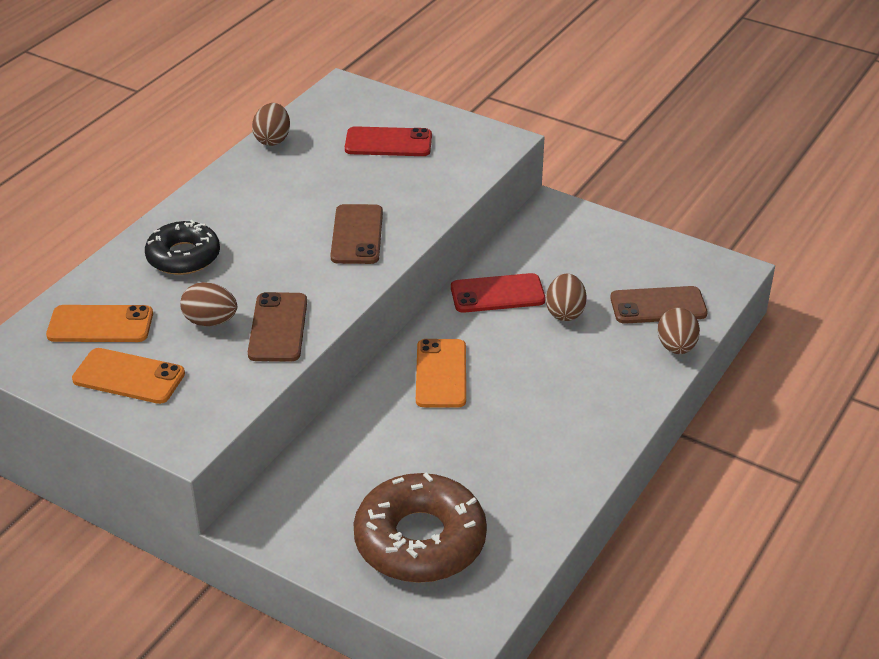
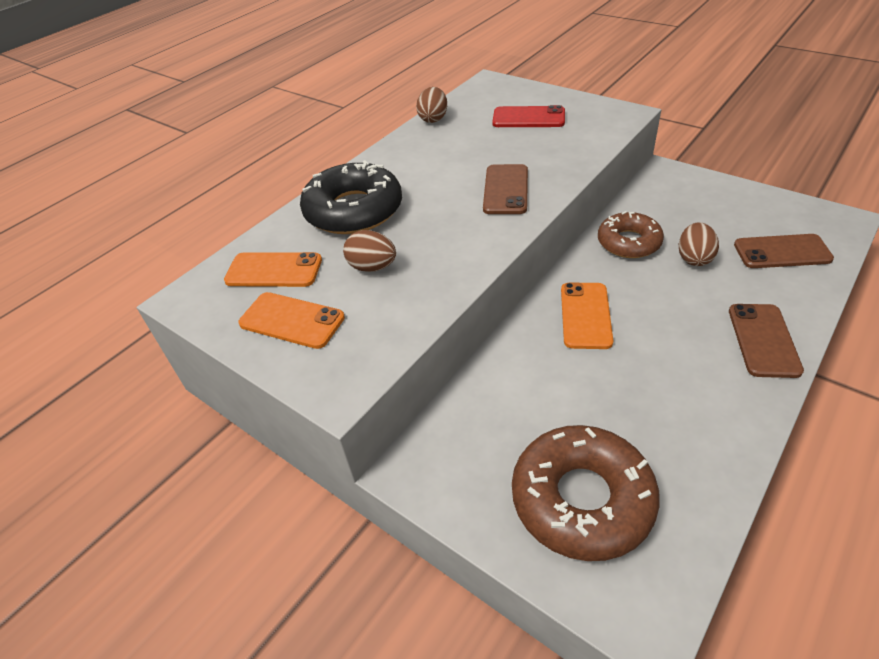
camera: 10 degrees right, 5 degrees up
black donut [145,220,220,275] -> black donut [300,160,402,234], size x1.54
brown phone [248,292,307,362] -> brown phone moved to [729,304,804,378]
red phone [451,273,546,313] -> brown donut [598,211,664,258]
brown egg [658,308,700,354] -> none

